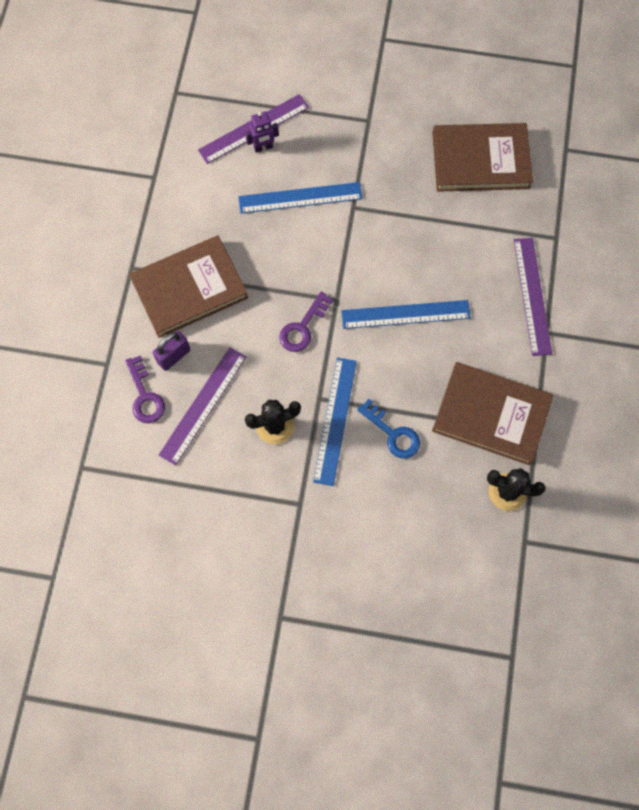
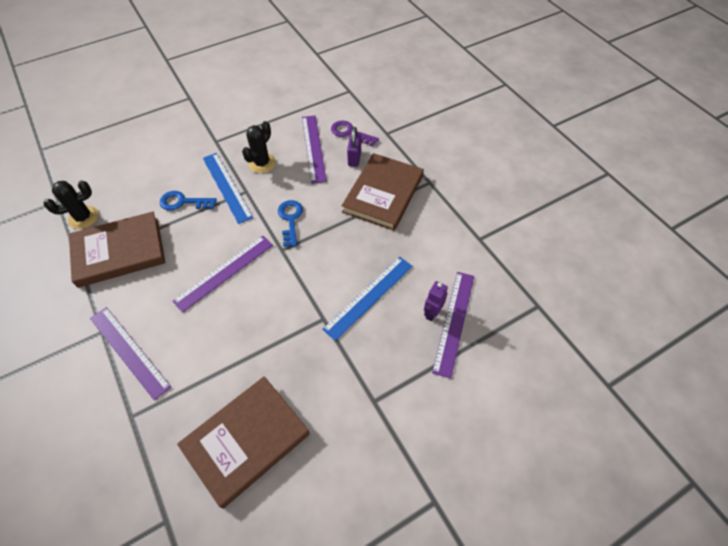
camera: 140 degrees right, 15 degrees down
purple key [279,292,333,352] -> blue key [278,200,303,247]
blue ruler [341,300,471,329] -> purple ruler [172,235,273,313]

